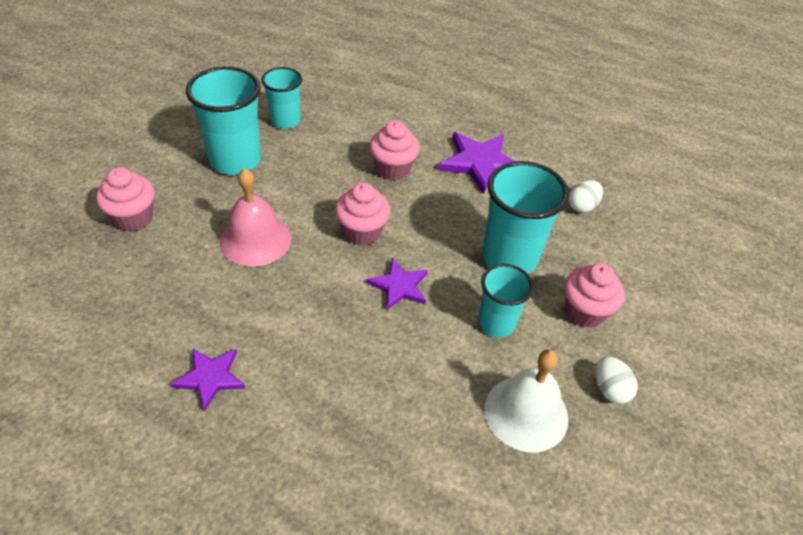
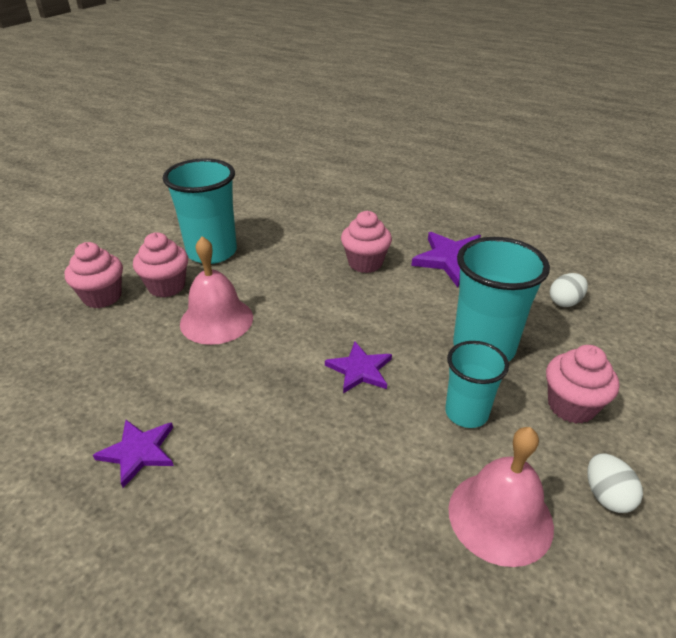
camera: 10 degrees right, 10 degrees down
turquoise cup [261,67,302,129] -> none
pink cupcake [335,183,391,246] -> pink cupcake moved to [133,232,188,298]
white bell [485,349,568,452] -> pink bell [448,427,554,567]

